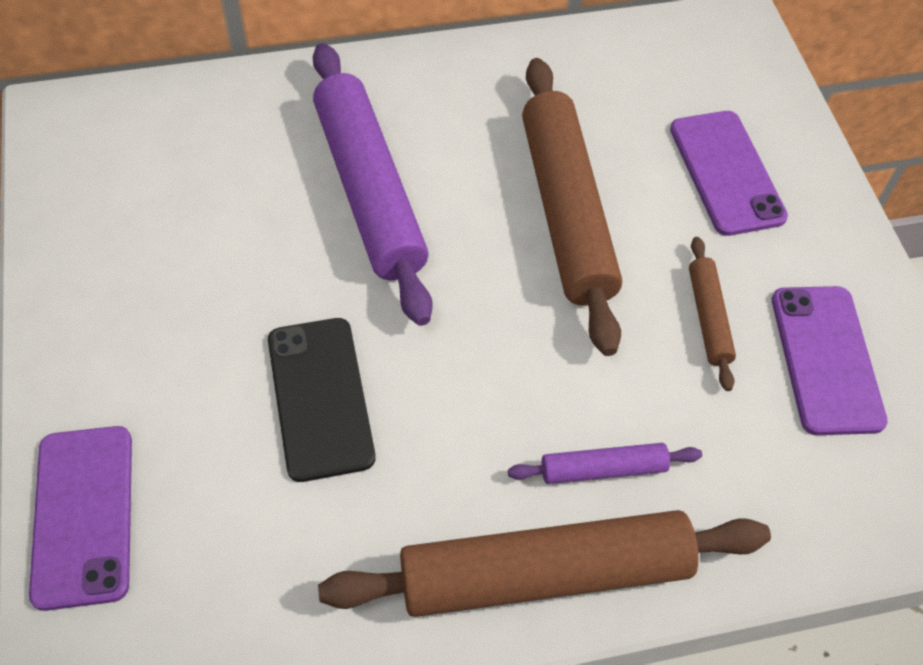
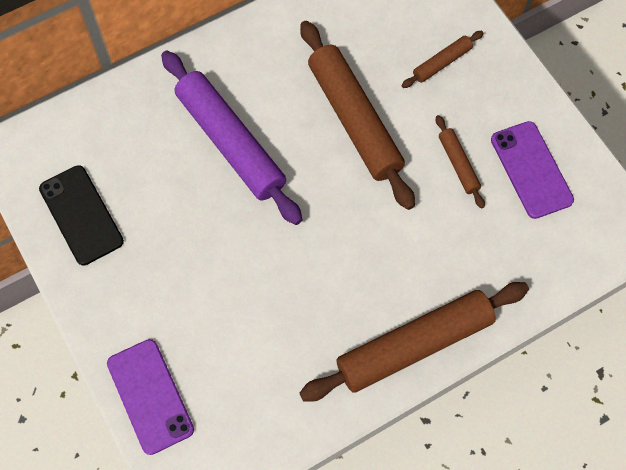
camera: 15 degrees left, 10 degrees up
black phone [268,318,376,482] -> black phone moved to [39,165,124,265]
purple rolling pin [508,443,702,484] -> none
purple phone [670,111,788,236] -> brown rolling pin [402,31,483,88]

